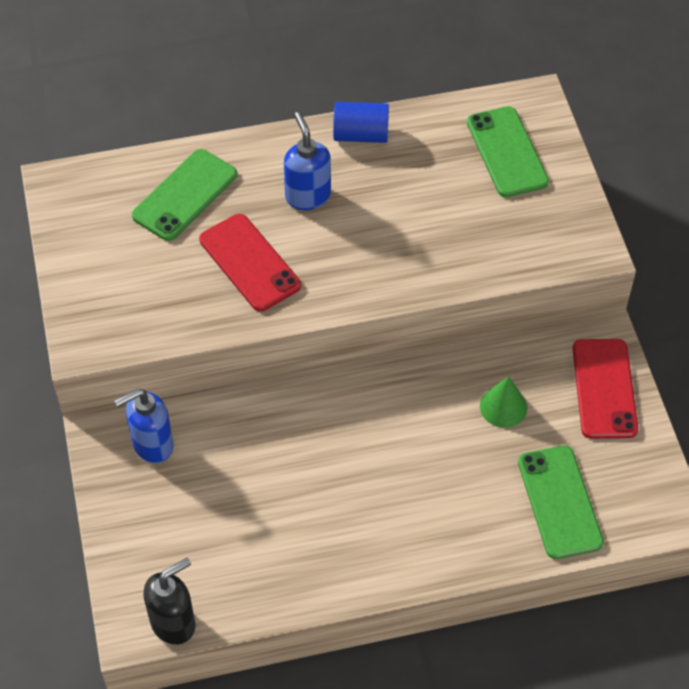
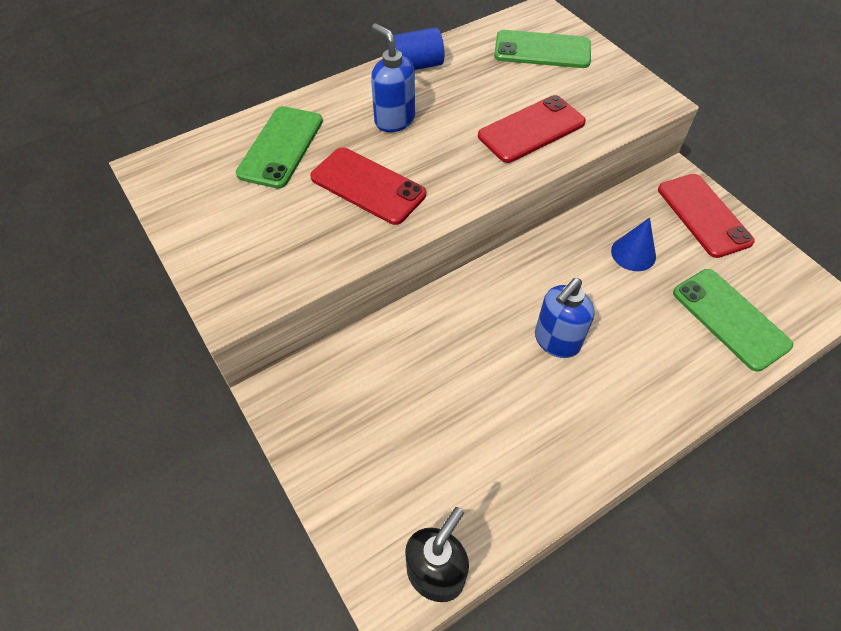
camera: 20 degrees left, 0 degrees up
blue soap dispenser [114,389,174,463] -> blue soap dispenser moved to [535,278,595,358]
green phone [467,106,549,197] -> green phone turned 45 degrees counterclockwise [494,30,591,68]
green cone [480,376,527,428] -> blue cone [611,218,656,271]
none -> red phone [478,95,586,163]

